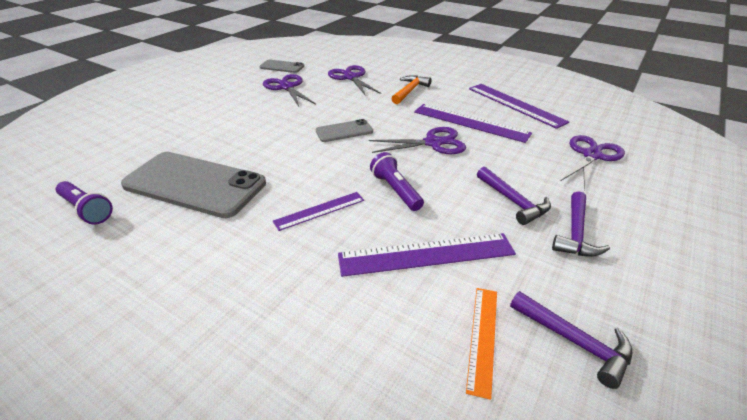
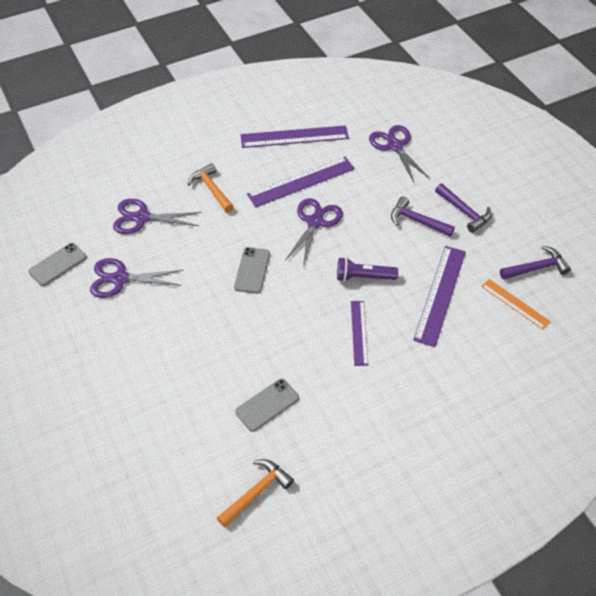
camera: 60 degrees left, 15 degrees up
purple flashlight [56,181,113,225] -> orange hammer [217,459,294,528]
grey phone [121,152,266,218] -> grey phone [235,379,299,432], size x0.49
purple hammer [477,167,551,225] -> purple hammer turned 150 degrees counterclockwise [391,196,455,237]

